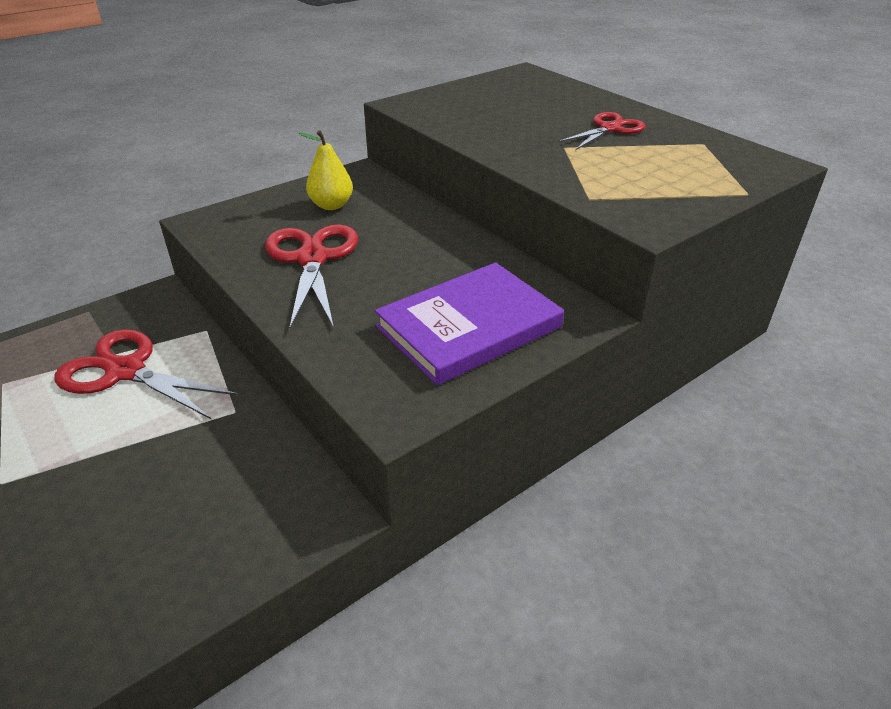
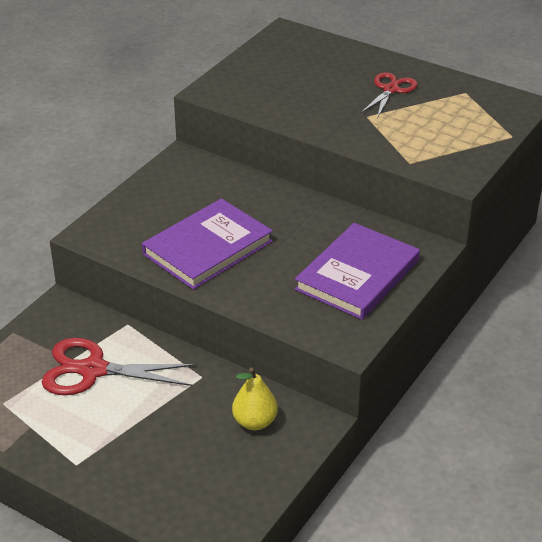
camera: 20 degrees left, 0 degrees up
red scissors [265,225,358,330] -> purple book [142,198,273,290]
yellow pear [299,130,353,210] -> yellow pear moved to [232,368,278,430]

